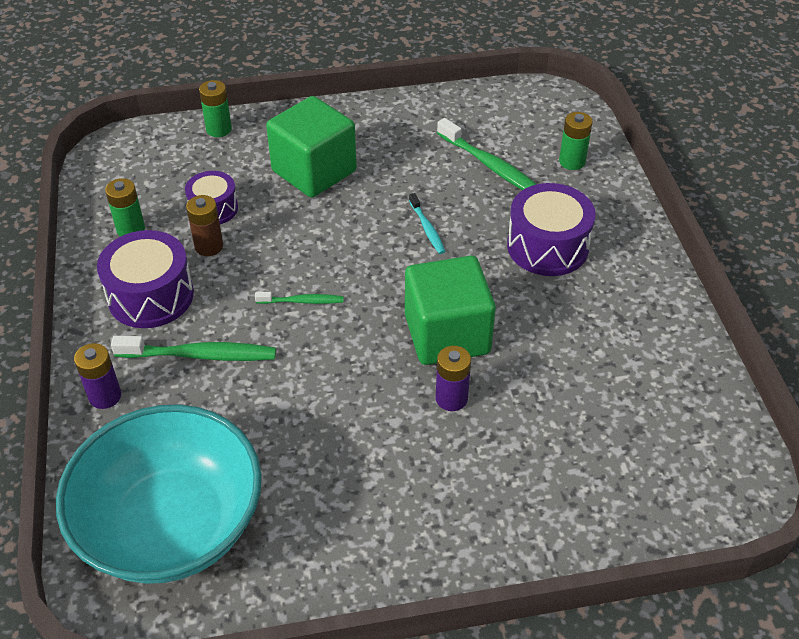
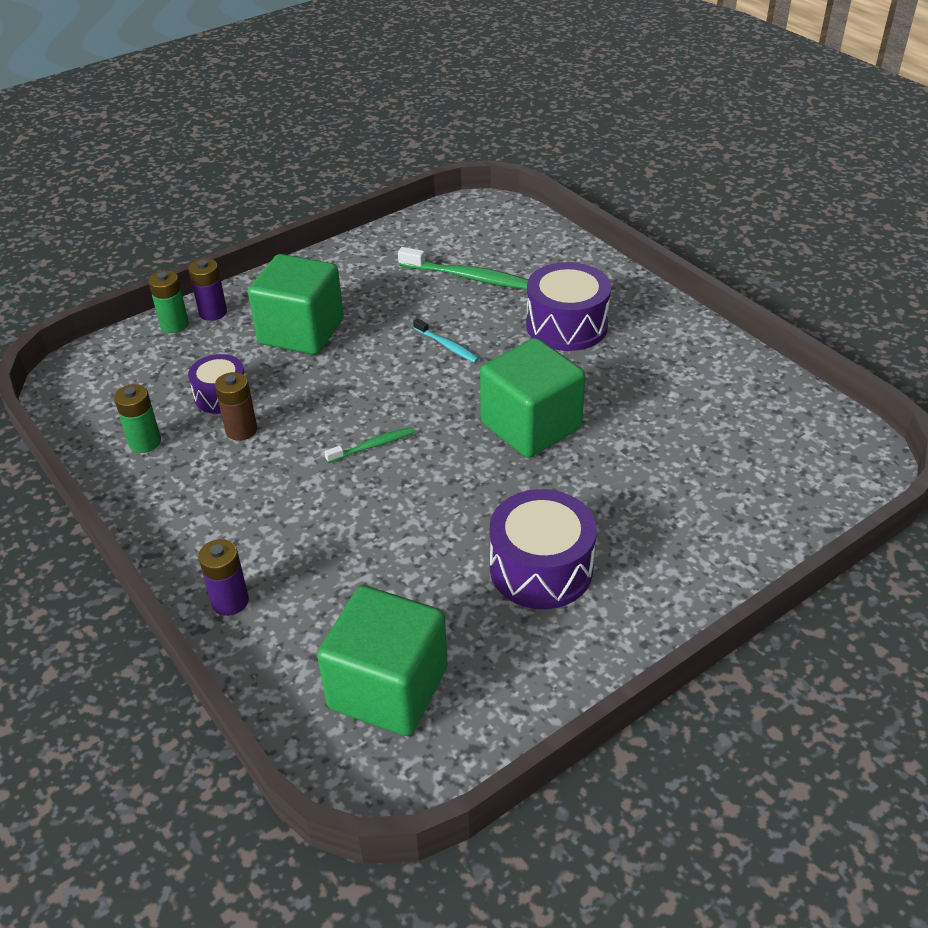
camera: 25 degrees left, 5 degrees down
turquoise bowl [56,404,262,584] -> green cube [317,585,447,736]
purple drum [97,230,194,328] -> purple drum moved to [490,489,597,609]
green toothbrush [111,336,276,361] -> none
purple battery [436,346,471,411] -> purple battery moved to [189,259,227,321]
green battery [559,112,593,170] -> none

